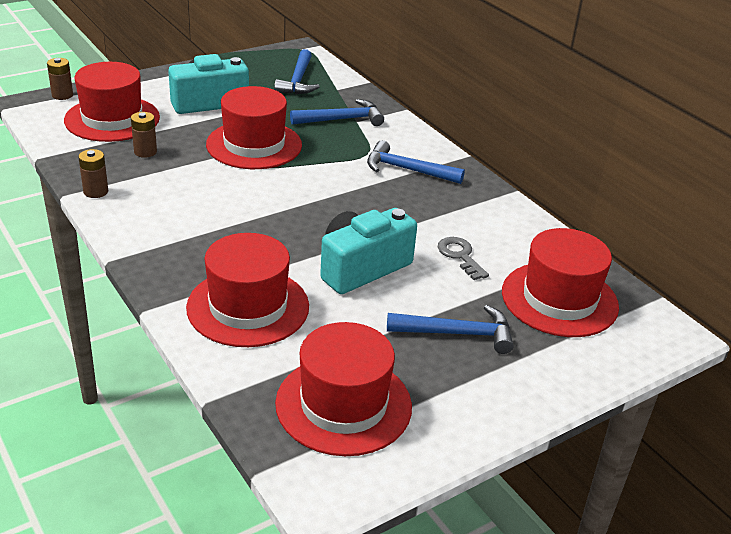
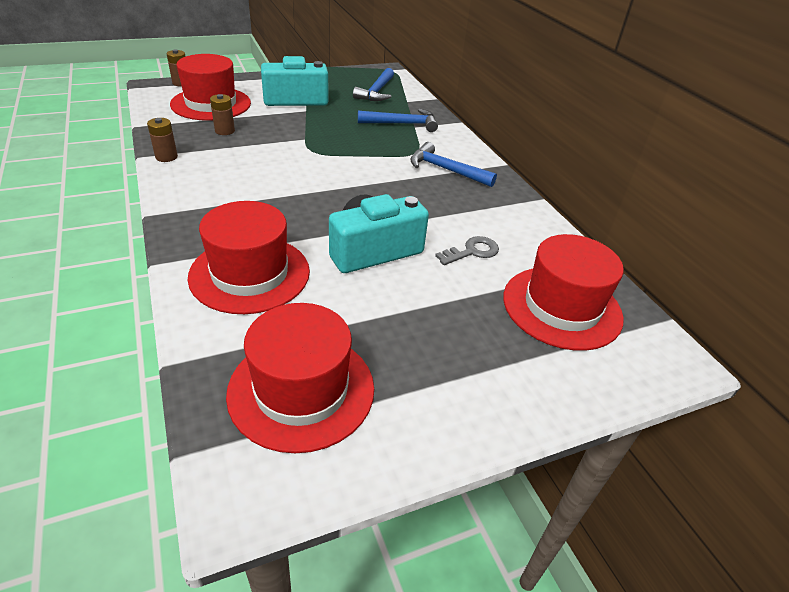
camera: 10 degrees right, 5 degrees up
red hat [206,86,302,169] -> none
blue hammer [387,305,514,354] -> none
grey key [438,237,489,280] -> grey key turned 75 degrees clockwise [435,236,499,265]

